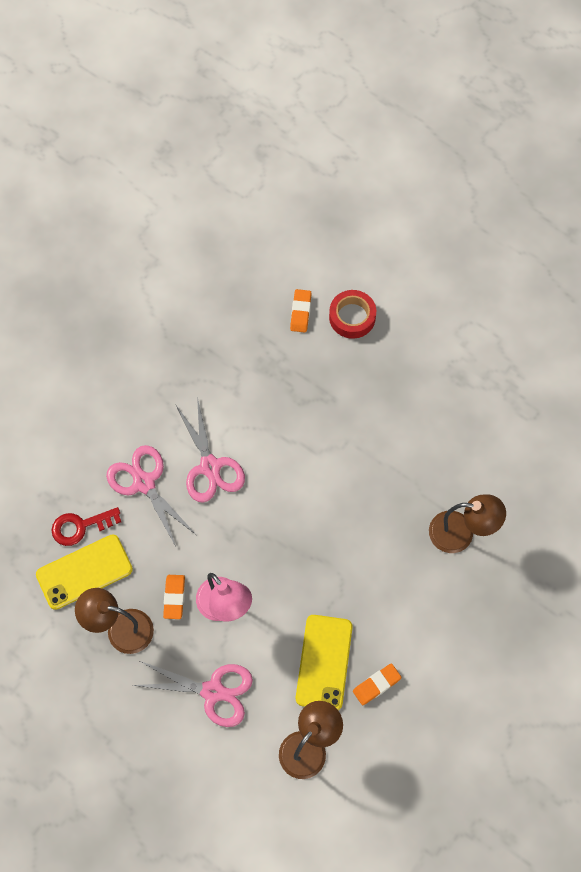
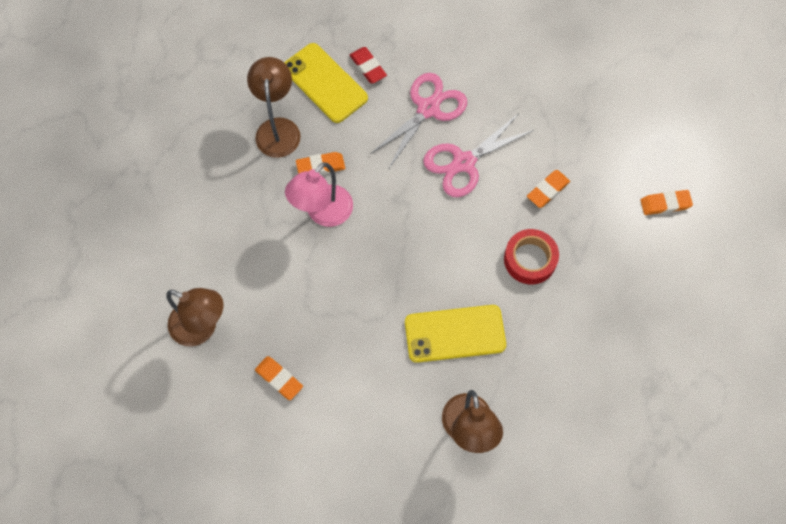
camera: 75 degrees right, 0 degrees up
red key [52,507,121,546] -> red eraser [350,47,387,83]
pink scissors [133,660,253,727] -> none
yellow phone [296,615,353,710] -> yellow phone moved to [405,305,506,363]
red tape [329,290,376,339] -> red tape moved to [504,229,559,285]
none -> orange eraser [527,170,570,208]

